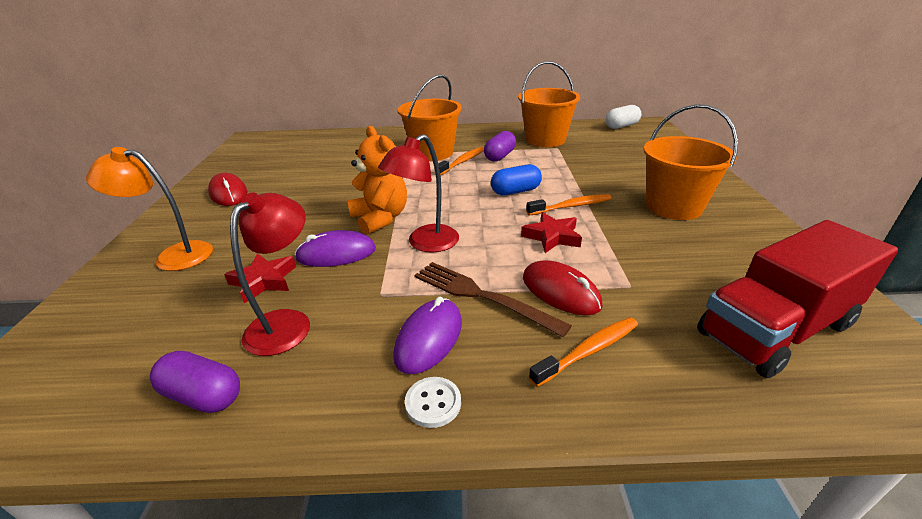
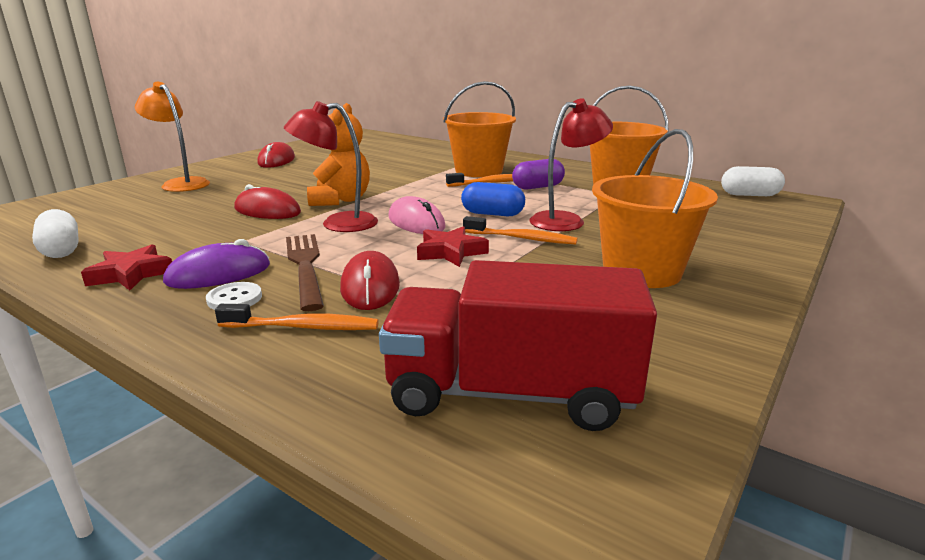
camera: 35 degrees right, 10 degrees down
purple capsule [150,351,240,413] -> white capsule [32,209,79,258]
red star [224,253,296,303] -> red star moved to [81,244,172,291]
red lamp [230,192,310,356] -> red lamp moved to [530,98,613,231]
purple mouse [295,230,376,267] -> red mouse [234,184,301,219]
white button [405,377,461,428] -> white button moved to [206,282,262,310]
none -> pink mouse [388,196,446,234]

